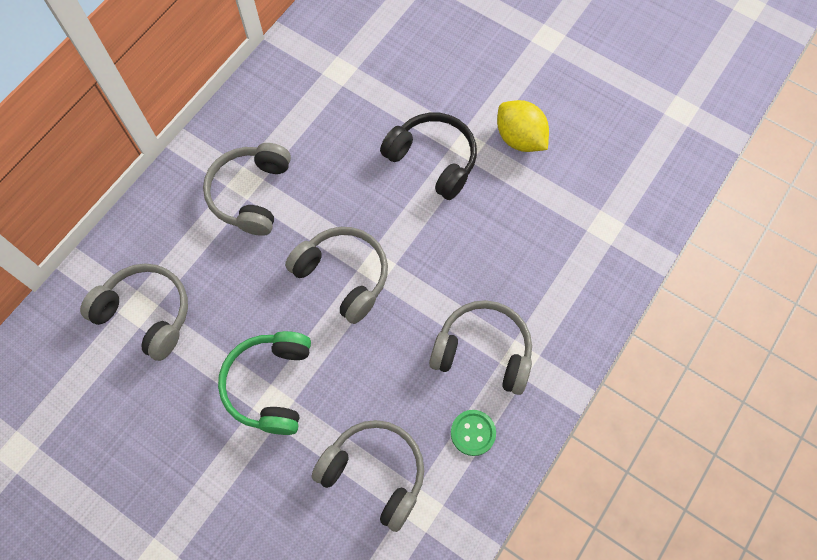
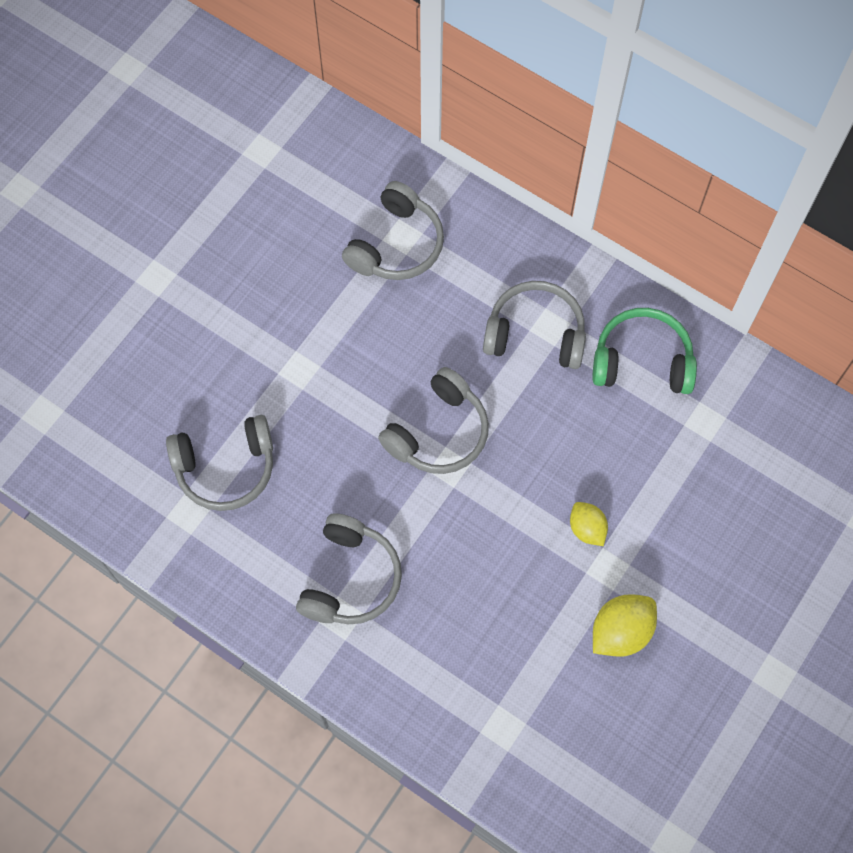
camera: 90 degrees right, 0 degrees up
green headphones [218,331,311,435] -> green headphones moved to [592,308,697,394]
grey headphones [311,420,424,532] -> grey headphones turned 45 degrees clockwise [166,415,273,511]
black headphones [380,113,477,200] -> yellow lemon [570,502,608,546]
green button [451,410,496,456] -> none

